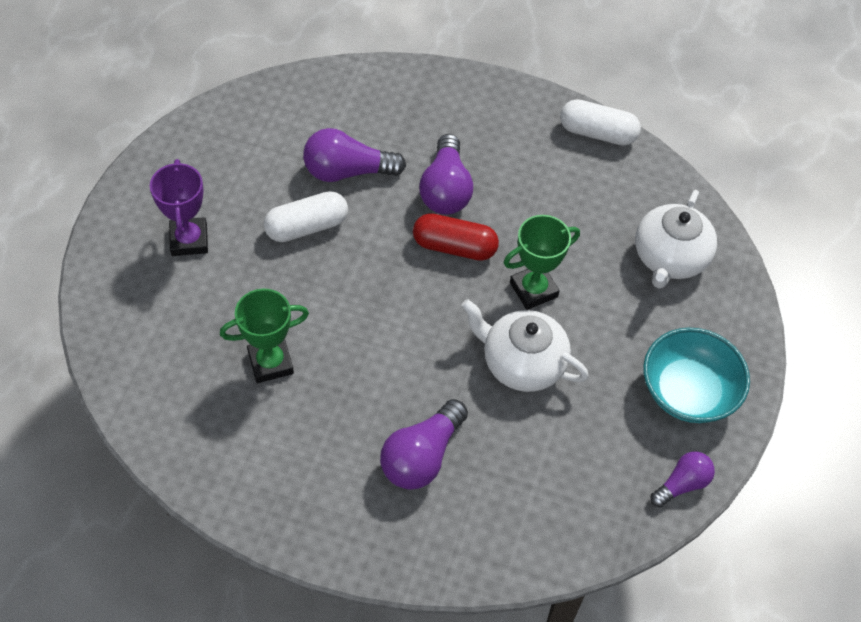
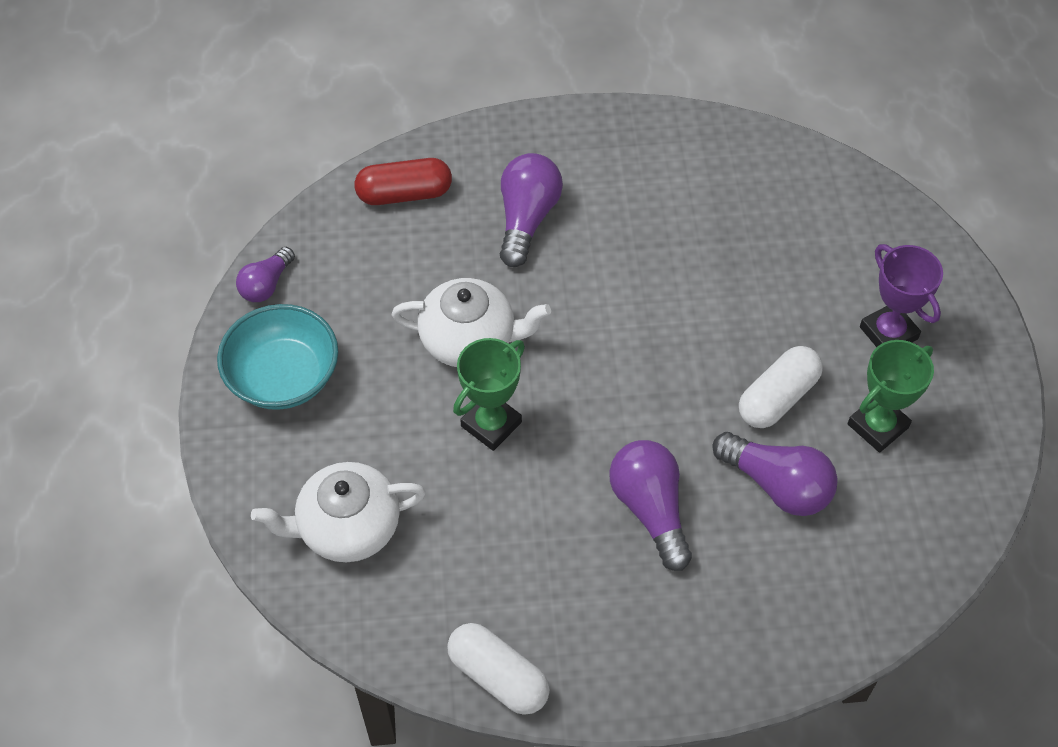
camera: 160 degrees right, 0 degrees up
green trophy [220,289,309,383] -> green trophy moved to [848,340,934,453]
purple light bulb [303,128,406,182] -> purple light bulb turned 60 degrees clockwise [712,432,838,516]
red capsule [413,213,499,261] -> red capsule moved to [355,158,452,205]
white capsule [560,99,641,145] -> white capsule turned 45 degrees clockwise [447,623,550,715]
white teapot [635,190,717,288] -> white teapot turned 105 degrees counterclockwise [251,462,426,562]

